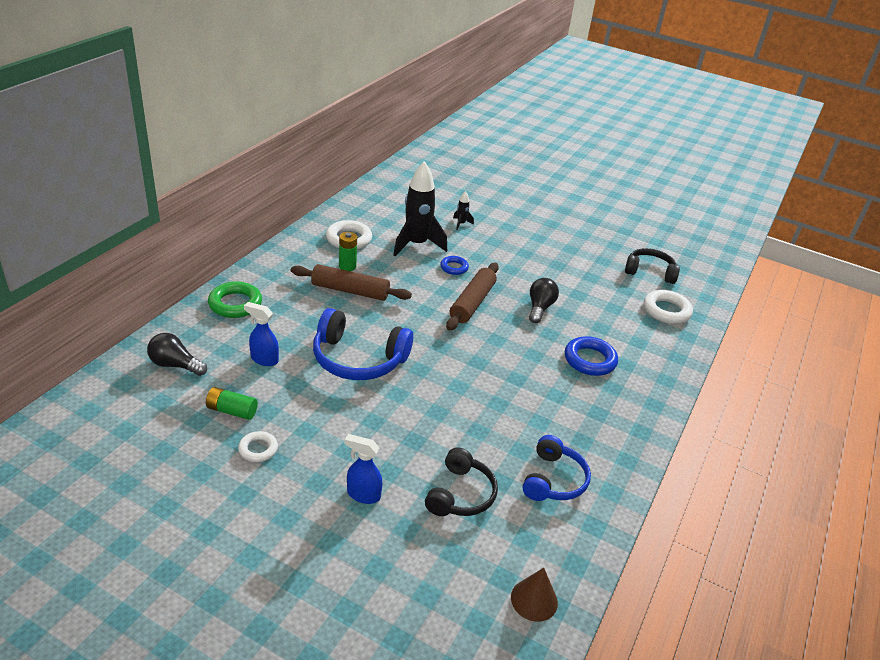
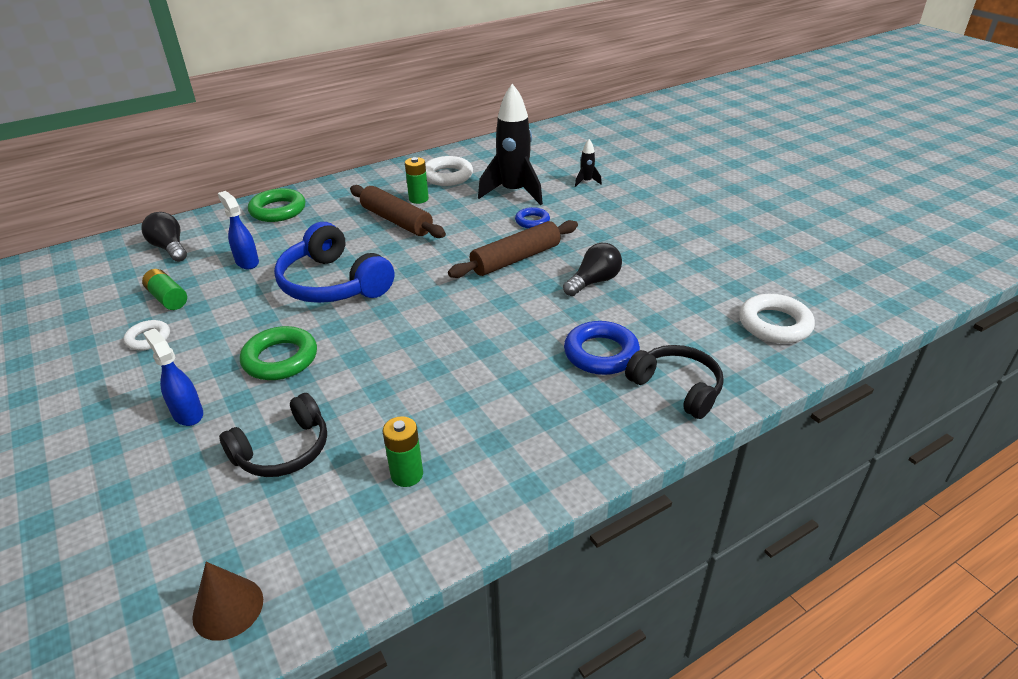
camera: 35 degrees right, 0 degrees up
blue headphones [523,435,591,501] -> green battery [383,416,423,487]
black headphones [625,248,680,284] -> black headphones moved to [625,345,724,419]
none -> green ring [240,326,317,380]

